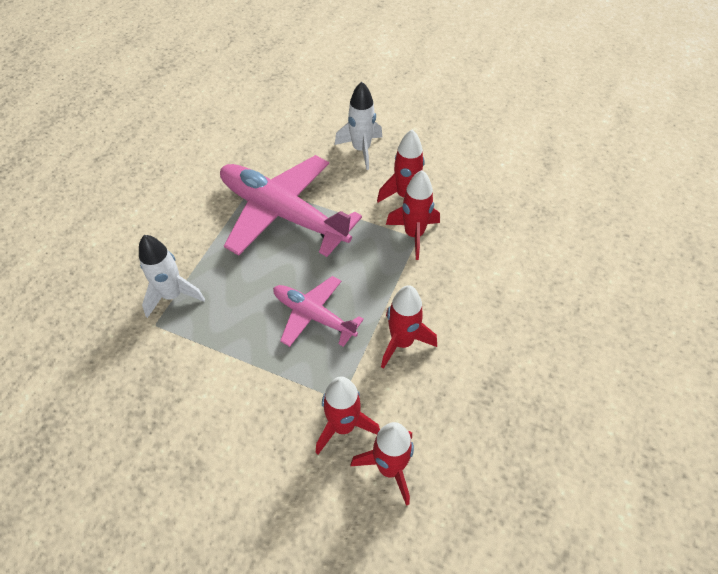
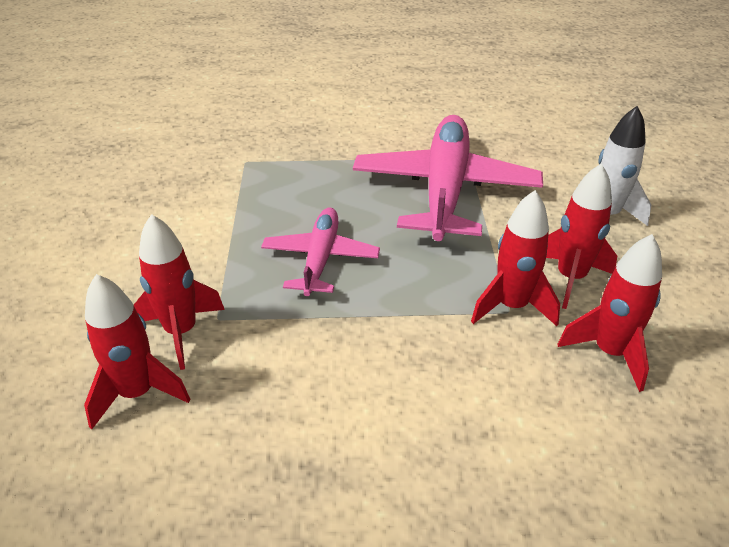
camera: 65 degrees right, 15 degrees down
white rocket [139,235,205,318] -> none
red rocket [381,285,437,369] -> red rocket moved to [558,234,662,392]

